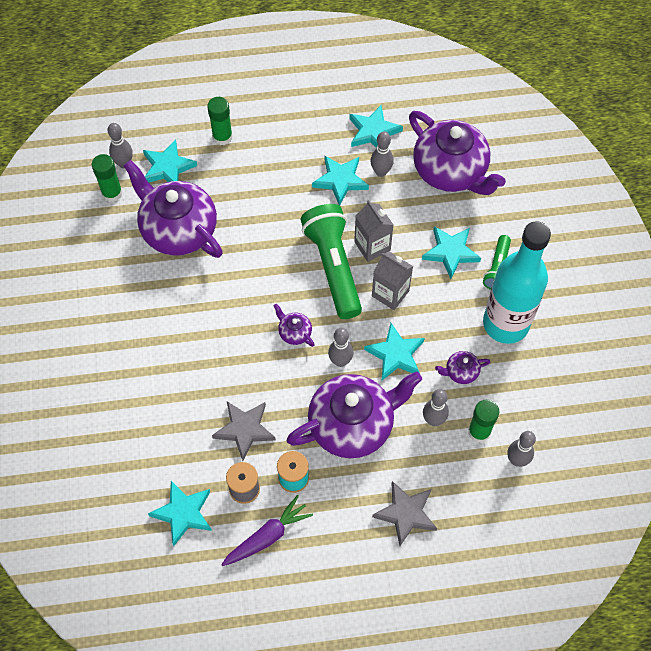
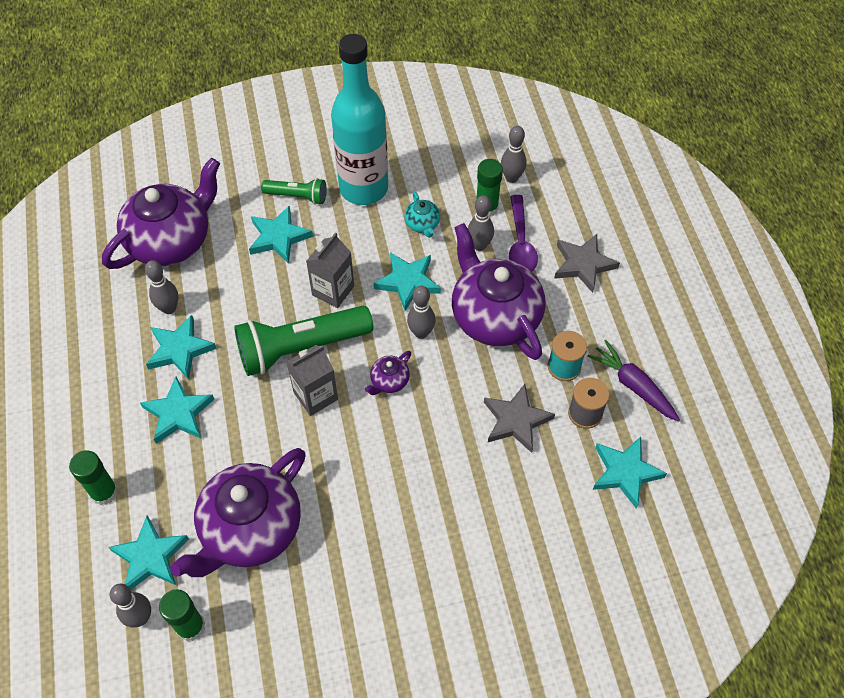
camera: 95 degrees left, 5 degrees down
turquoise star [349,105,403,148] -> turquoise star moved to [140,377,214,444]
grey carton [354,200,393,262] -> grey carton moved to [286,345,338,416]
purple teapot [435,351,490,384] -> turquoise teapot [404,192,440,238]
none -> purple spoon [509,195,538,271]

